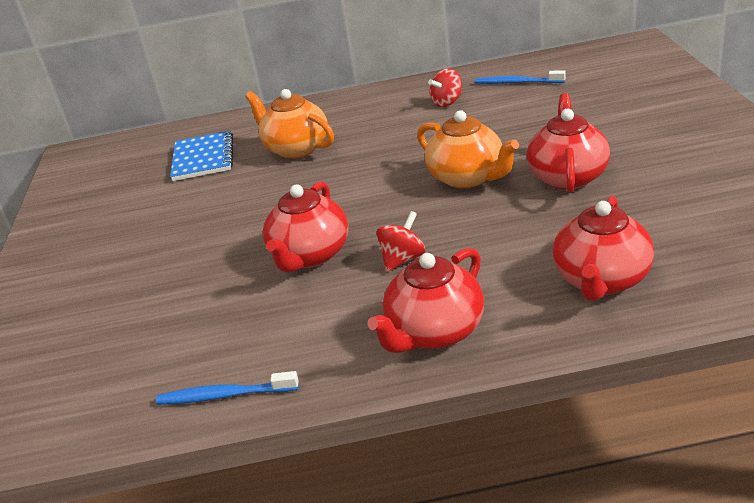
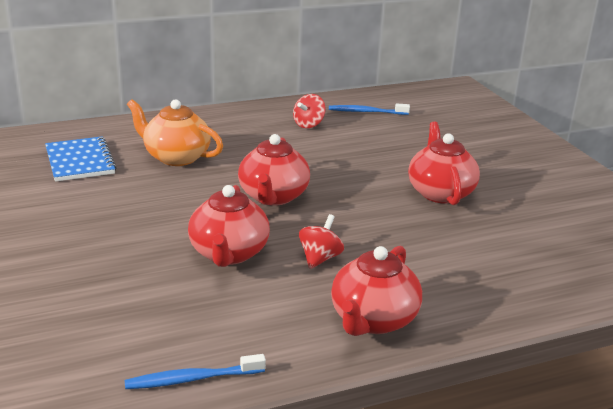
camera: 20 degrees left, 5 degrees down
orange teapot [417,110,519,188] -> none
red teapot [552,196,654,301] -> red teapot moved to [238,134,310,206]

